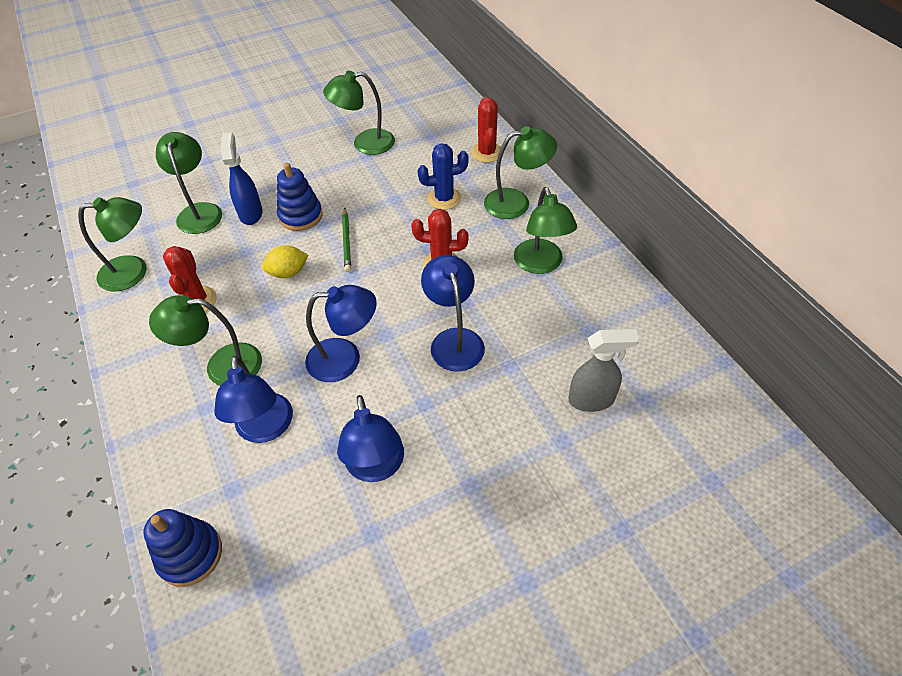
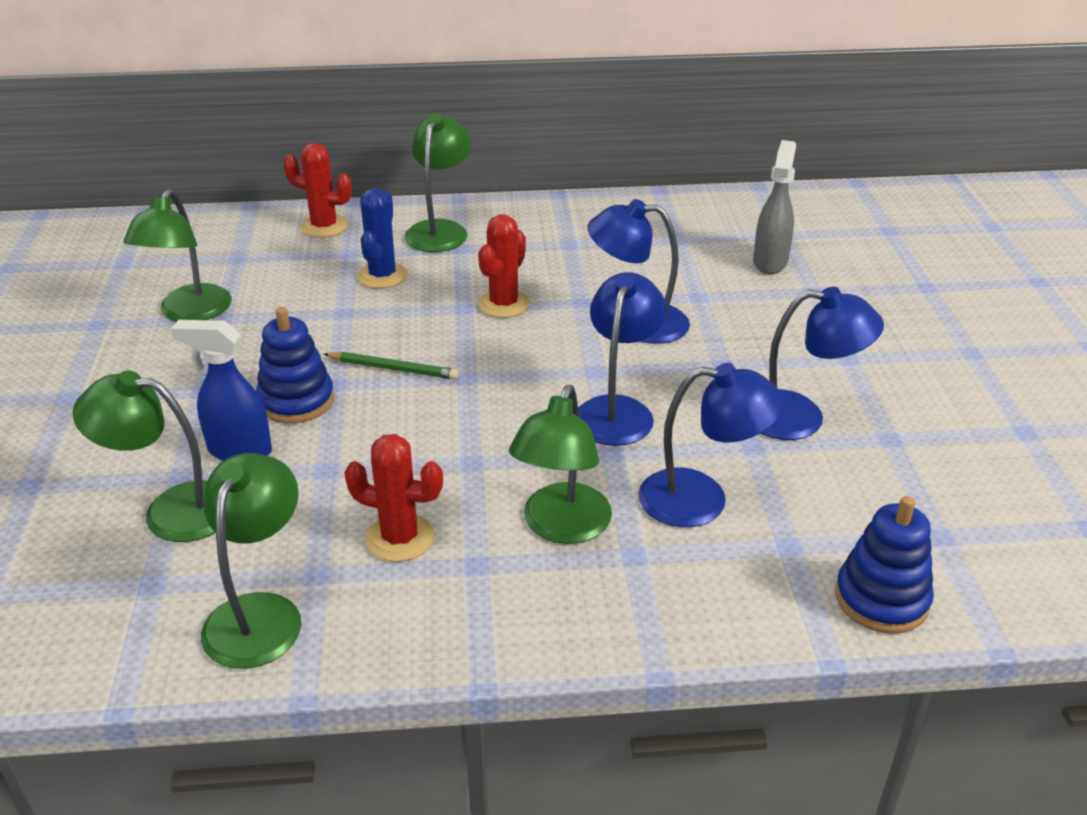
camera: 70 degrees left, 15 degrees down
yellow lemon [262,245,308,278] -> none
green lamp [514,187,577,274] -> none

